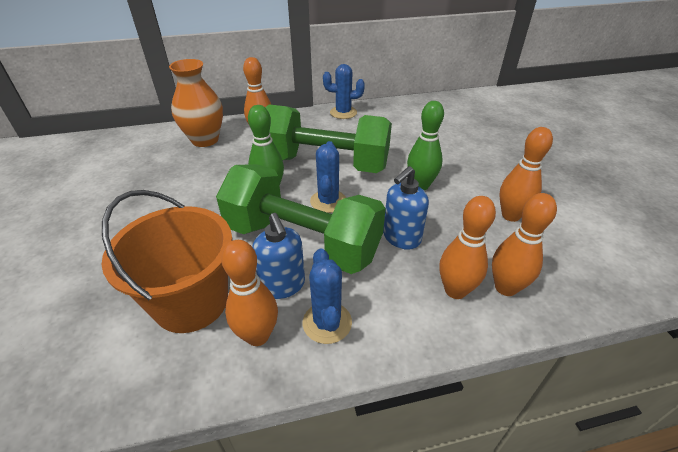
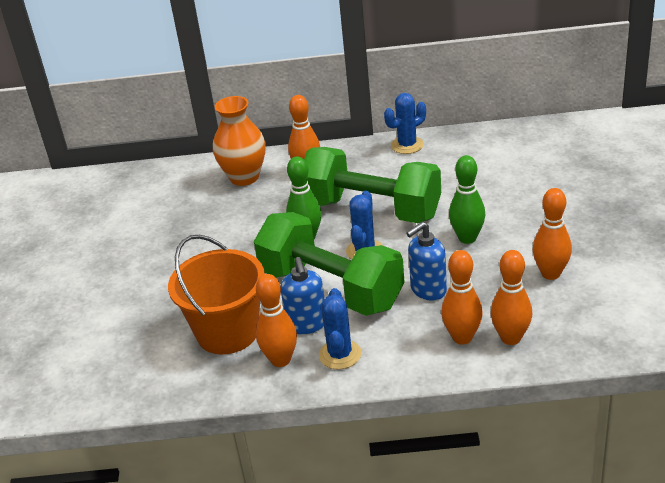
camera: 15 degrees right, 5 degrees down
blue cactus [323,64,365,119] -> blue cactus turned 45 degrees counterclockwise [384,93,426,154]

